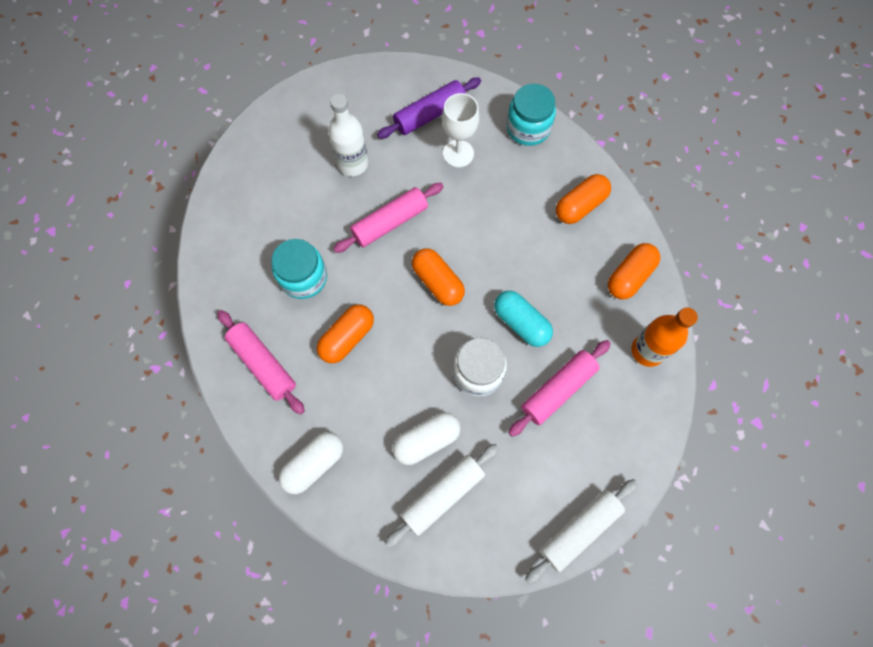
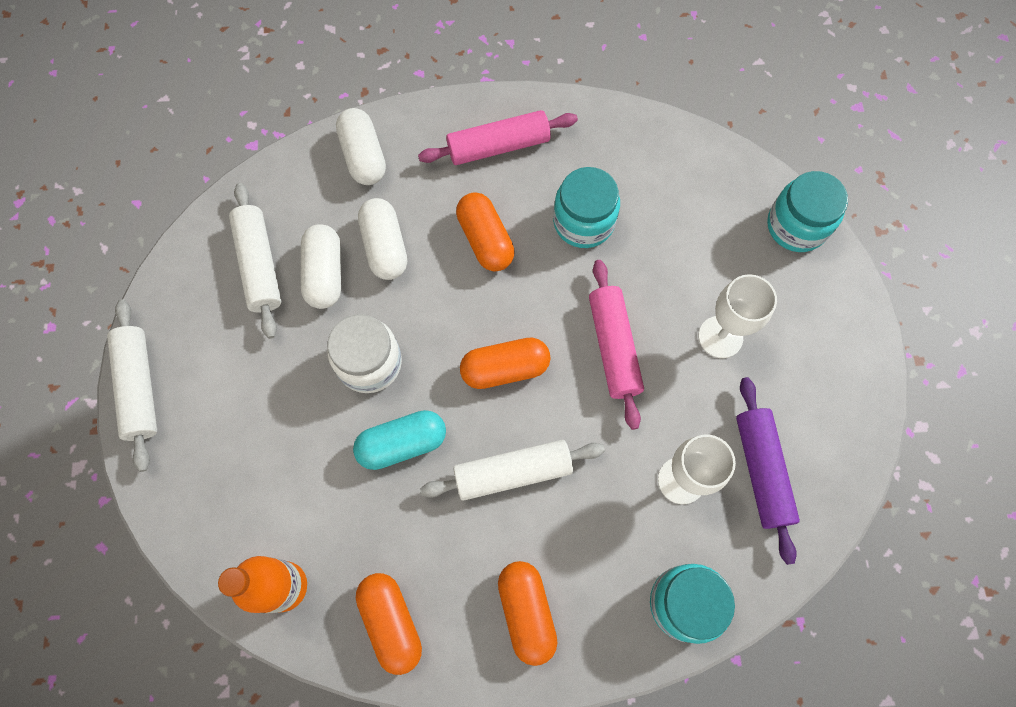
camera: 115 degrees right, 0 degrees up
white bottle [329,94,368,176] -> white goblet [698,274,777,358]
pink rolling pin [508,340,611,437] -> none
none -> white capsule [358,198,407,280]
none -> white rolling pin [420,440,605,501]
none -> turquoise jar [767,171,848,252]

